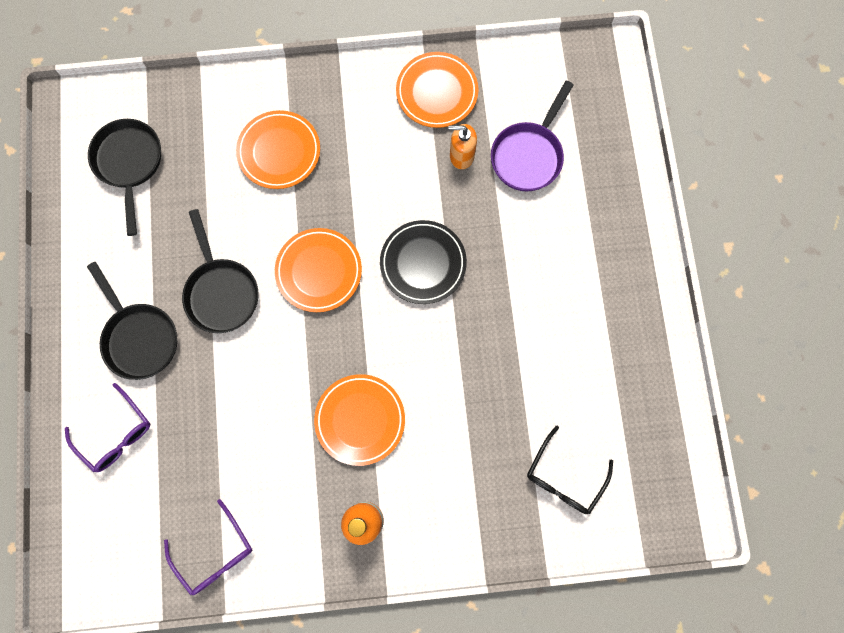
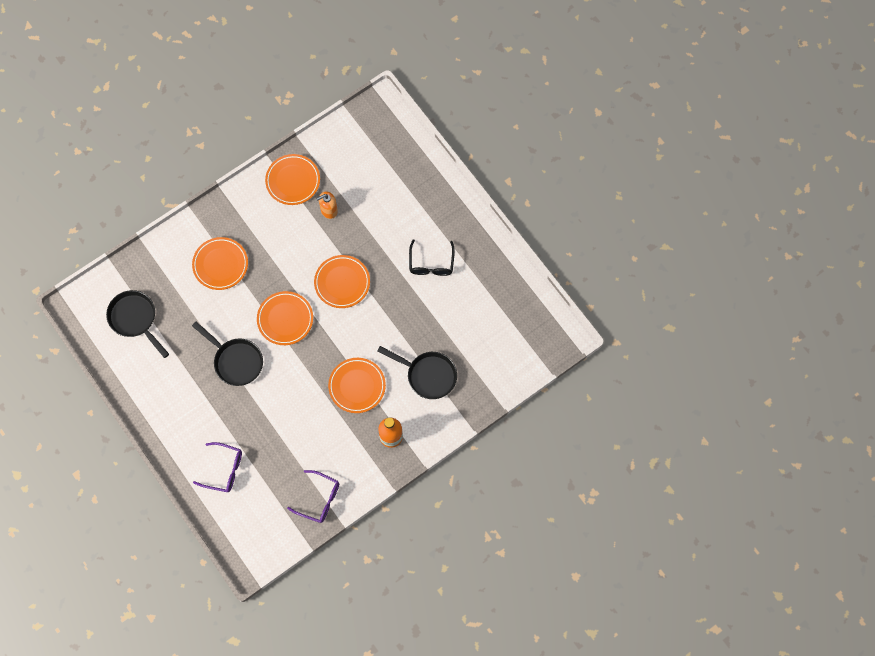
camera: 30 degrees left, 5 degrees down
black pan [87,262,177,380] -> black pan moved to [377,346,457,399]
black plate [380,220,467,304] -> orange plate [314,255,370,308]
purple pan [491,81,574,191] -> none
black glasses [527,426,613,514] -> black glasses moved to [409,239,455,276]

